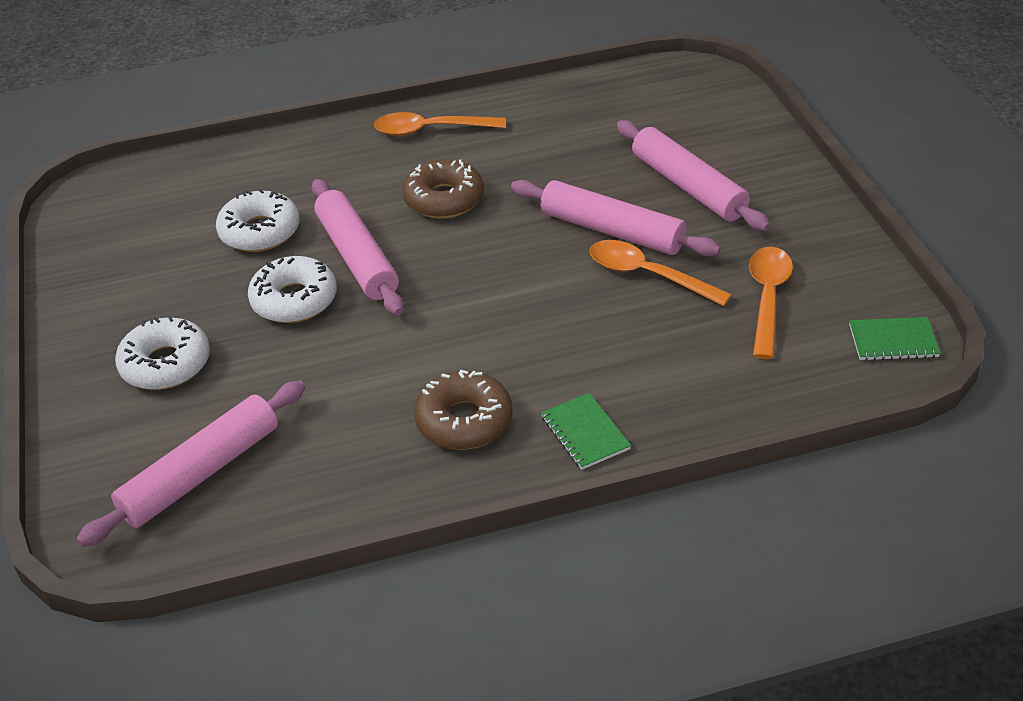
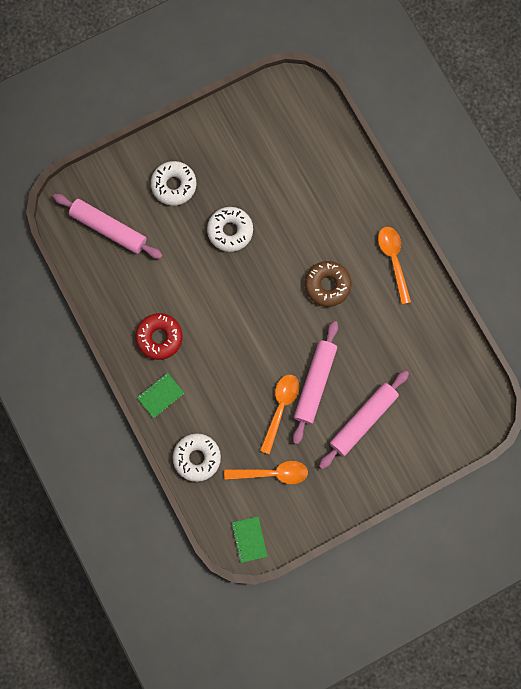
camera: 75 degrees right, 35 degrees up
white donut [216,189,300,252] -> white donut moved to [173,433,221,482]
pink rolling pin [312,179,404,316] -> none
brown donut [414,370,512,450] -> red donut [135,313,183,360]

